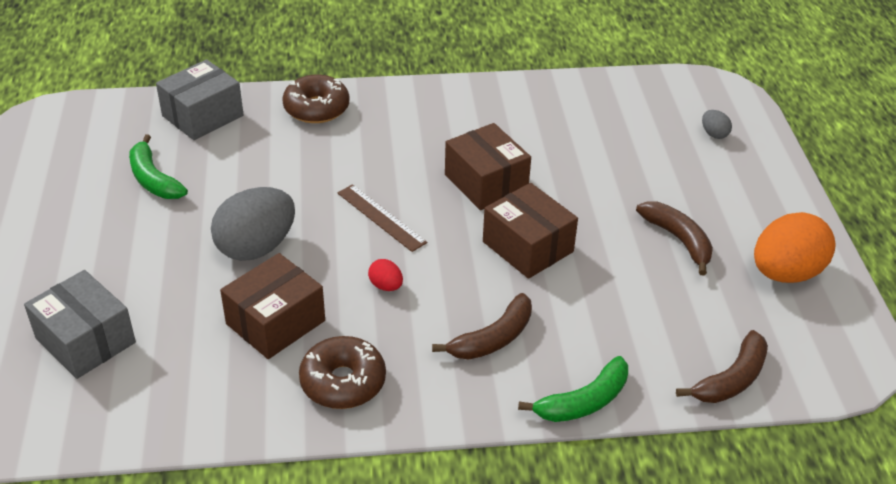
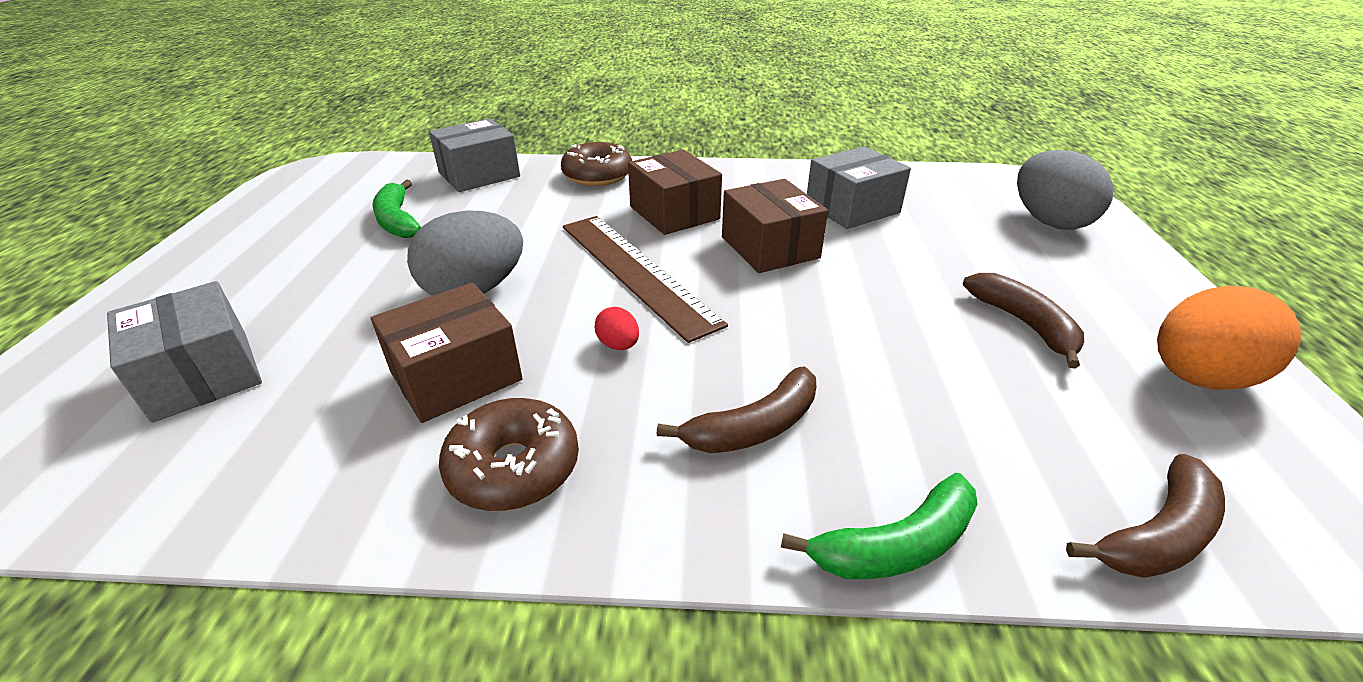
camera: 10 degrees right, 5 degrees down
brown ruler [338,184,427,252] -> brown ruler [563,216,728,343], size x1.75
brown box [483,183,578,279] -> brown box moved to [628,150,722,235]
grey egg [702,110,732,139] -> grey egg [1017,150,1113,230], size x2.29
none -> grey box [807,146,911,229]

